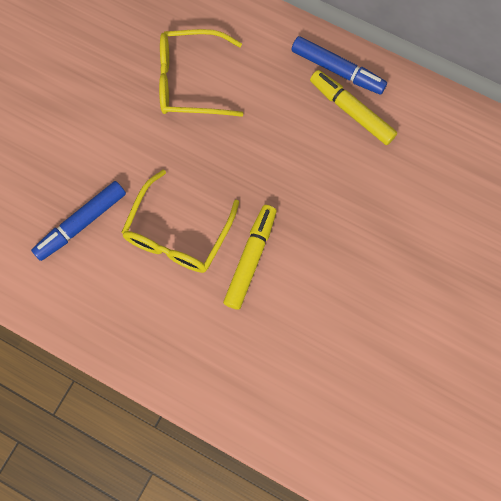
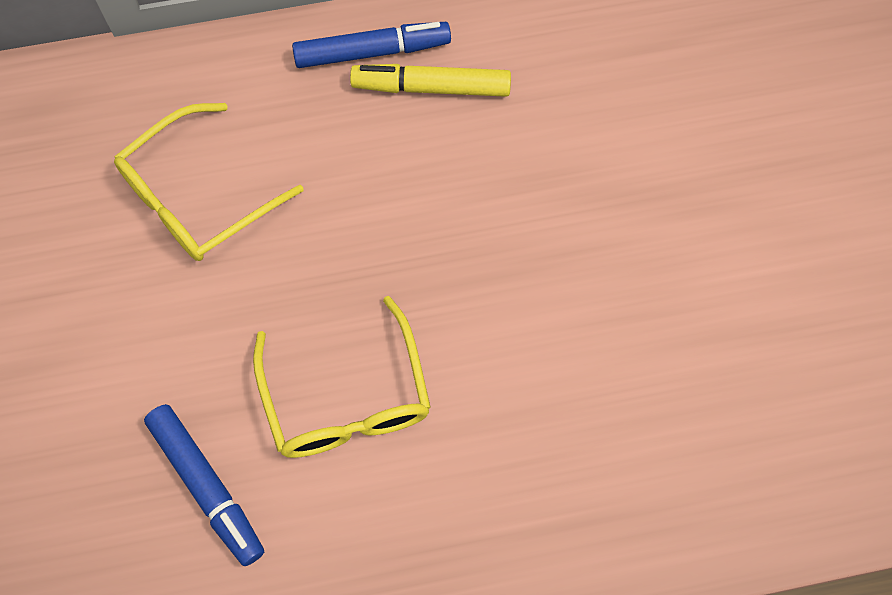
camera: 40 degrees left, 5 degrees down
blue marker [31,181,126,261] -> blue marker turned 45 degrees counterclockwise [144,404,264,566]
yellow marker [223,205,277,310] -> none

